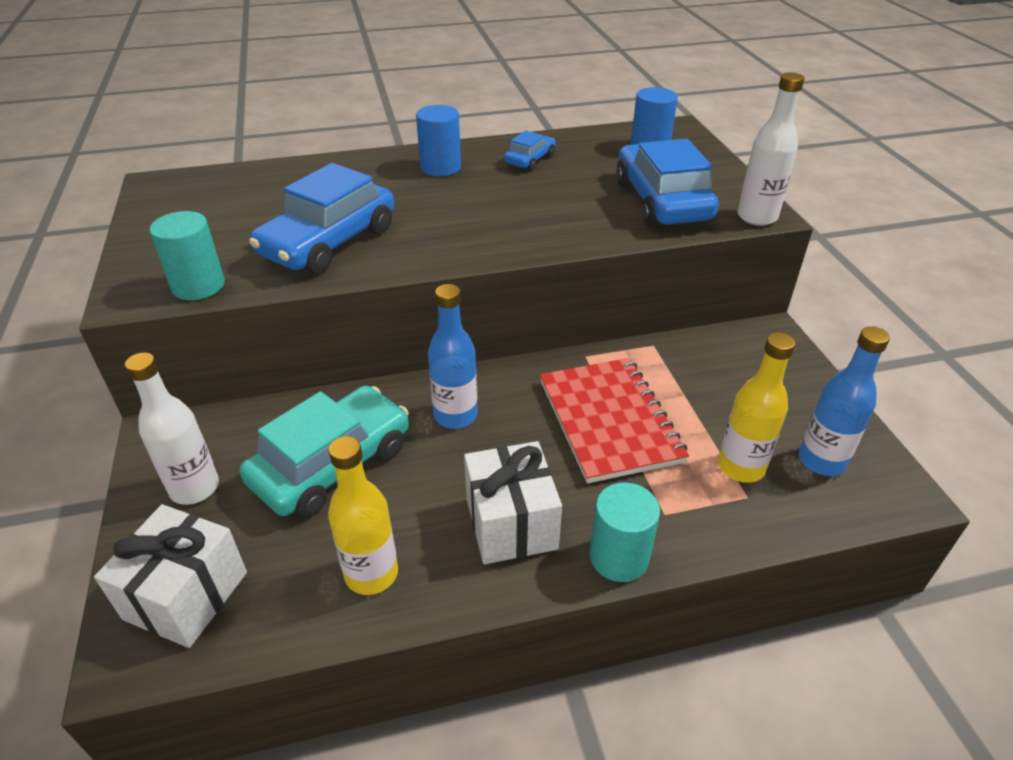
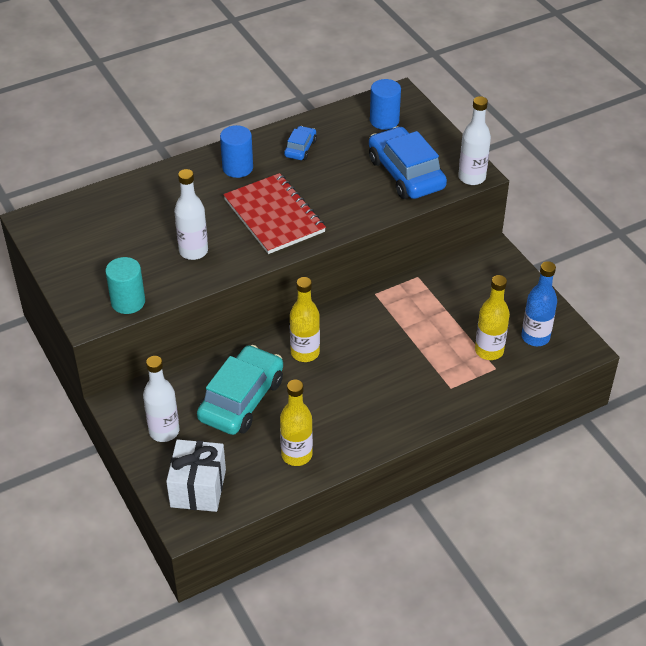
camera: 15 degrees left, 5 degrees up
blue car [249,163,394,274] -> white bottle [174,169,208,260]
blue bottle [428,284,478,429] -> yellow bottle [290,277,320,362]
white gift [464,441,562,564] -> none
red notebook [540,358,689,484] -> red notebook moved to [223,173,326,254]
turquoise cylinder [590,482,660,582] -> none

